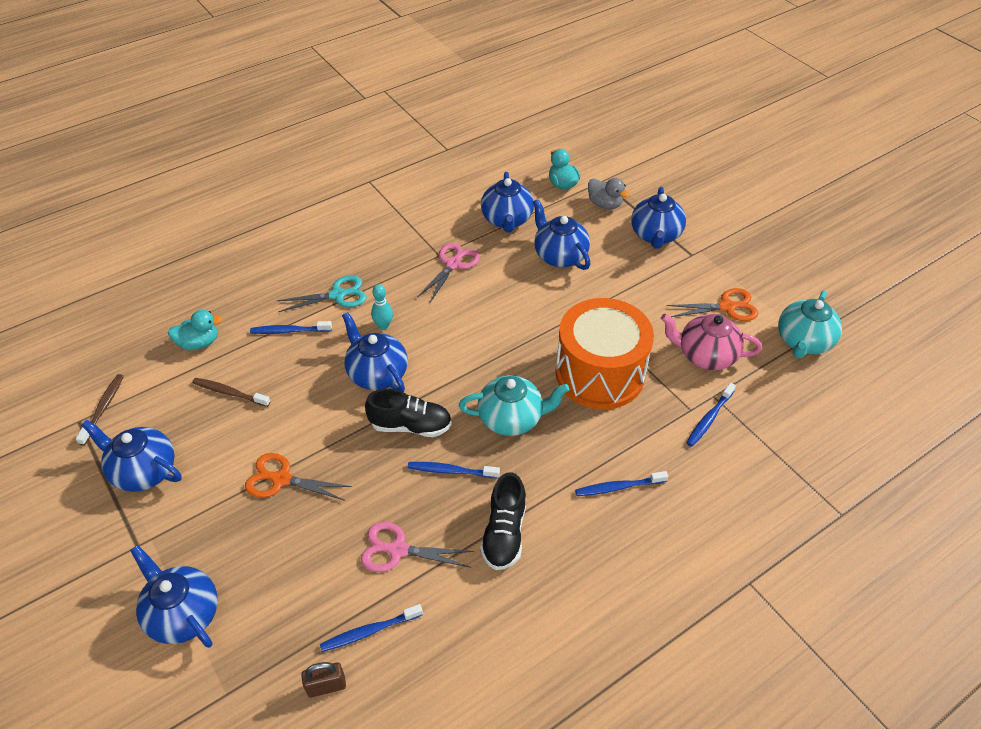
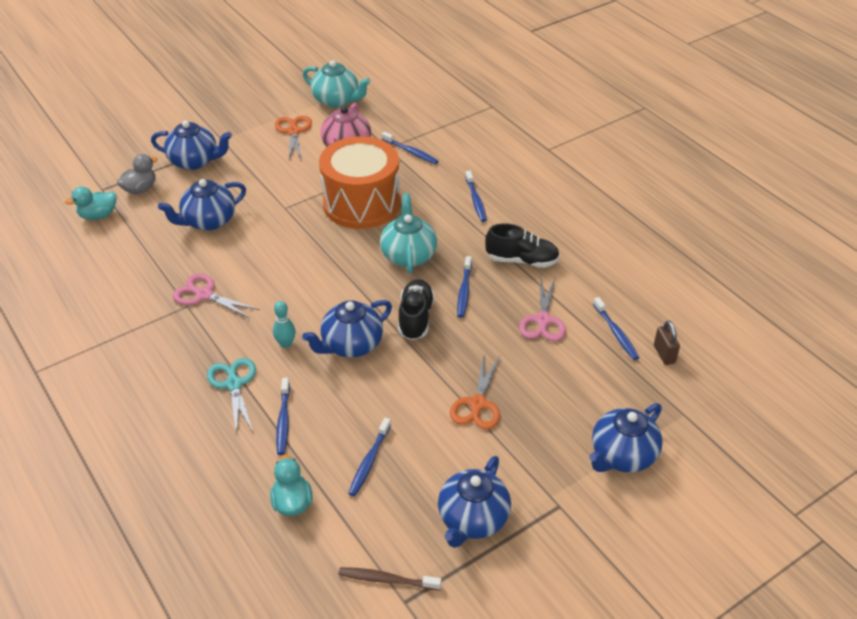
camera: 90 degrees left, 5 degrees down
brown toothbrush [192,378,271,407] -> blue toothbrush [348,418,391,496]
blue teapot [481,172,534,233] -> none

